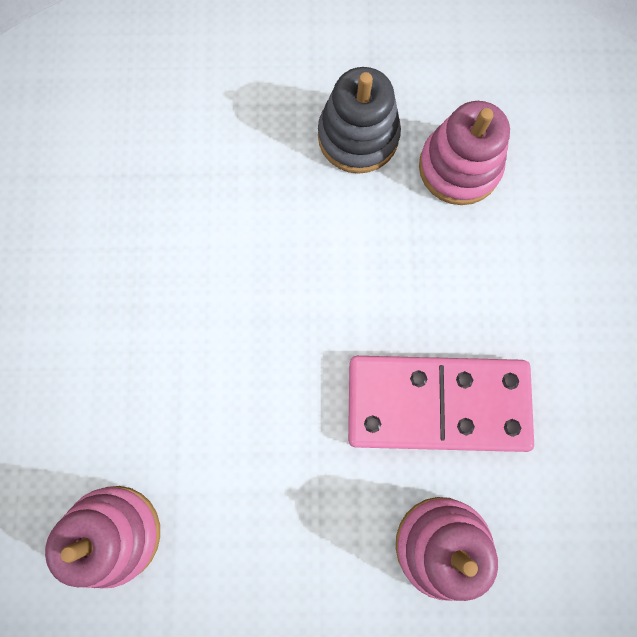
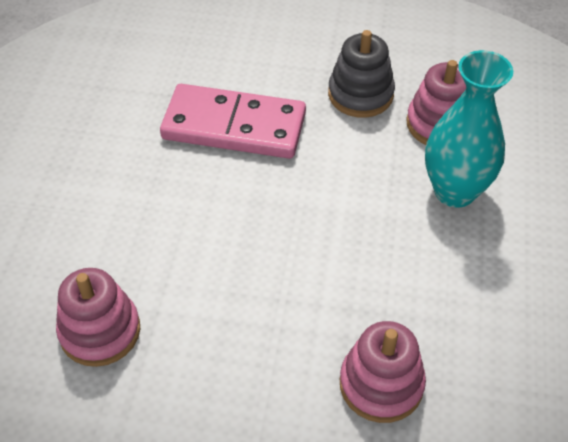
camera: 10 degrees right, 25 degrees down
pink domino [348,356,534,452] -> pink domino moved to [160,84,306,159]
none -> turquoise vase [425,50,513,208]

